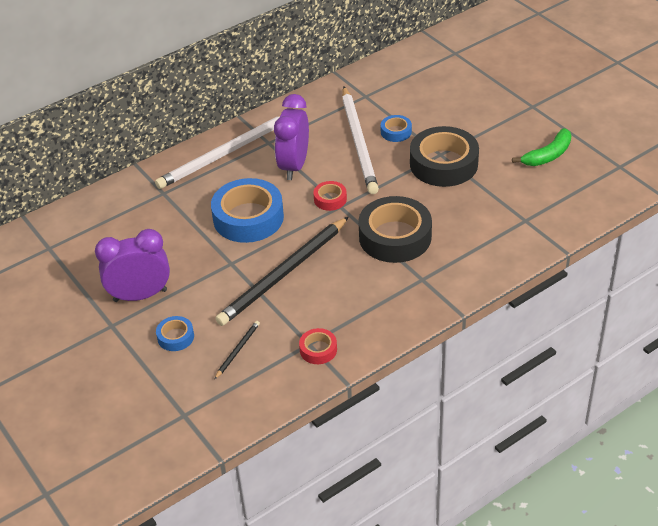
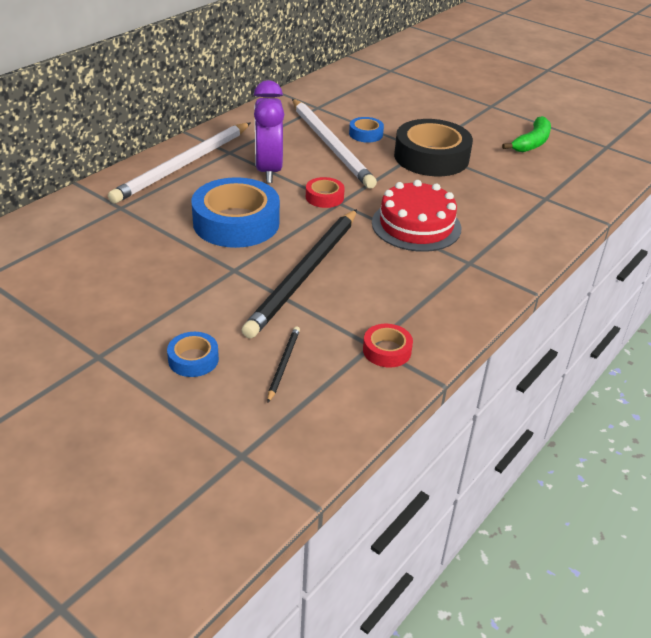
camera: 20 degrees left, 5 degrees down
purple clock [95,229,170,302] -> none
black tape [358,196,432,263] -> red cake [372,180,461,252]

